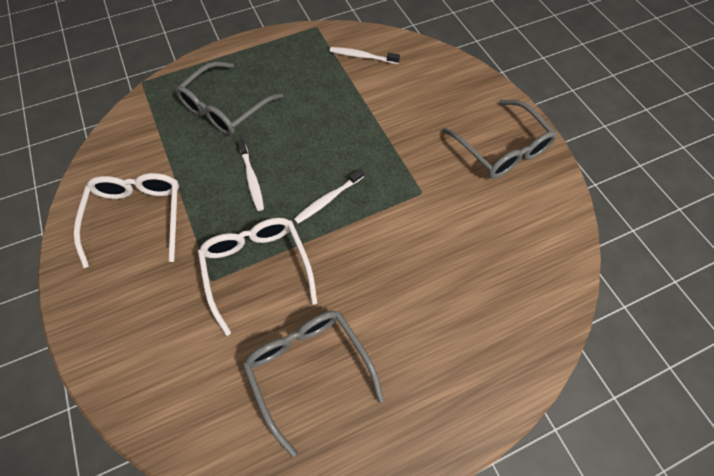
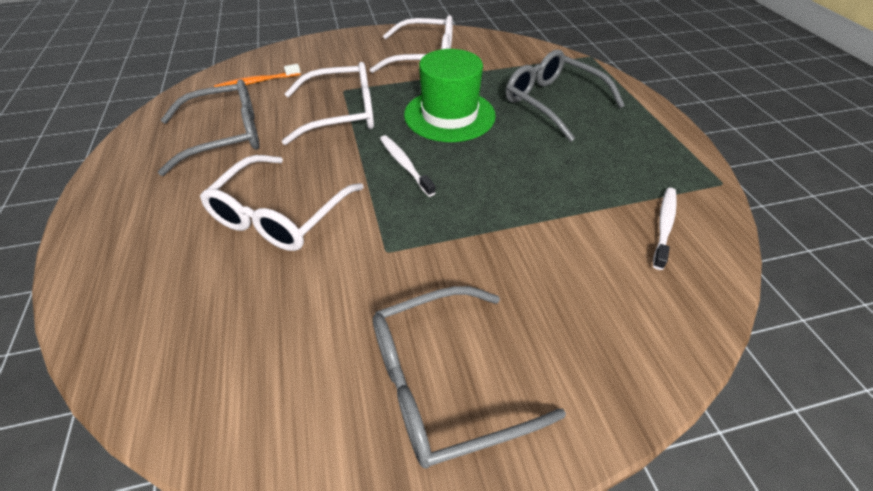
camera: 100 degrees right, 15 degrees down
white toothbrush [238,139,264,211] -> green hat [404,49,496,142]
none -> white glasses [200,155,364,251]
none -> orange toothbrush [214,64,301,87]

